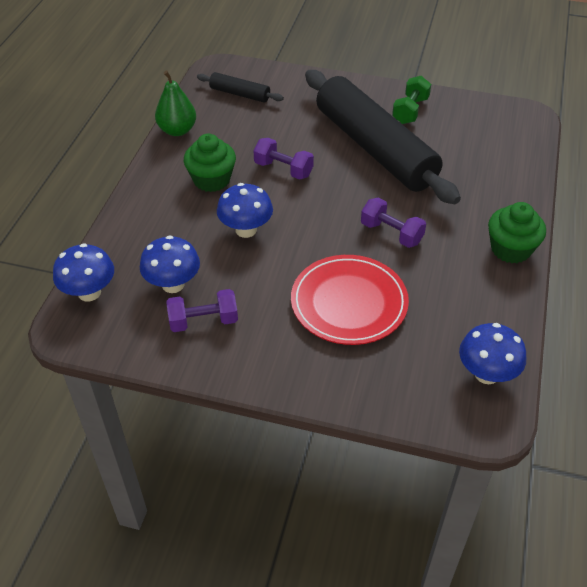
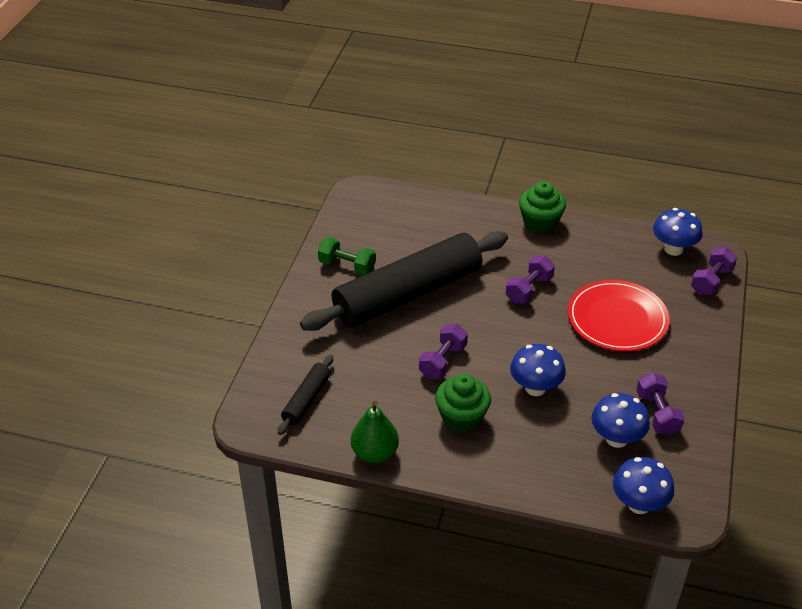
camera: 90 degrees left, 5 degrees down
none -> purple dumbbell [691,247,737,295]

